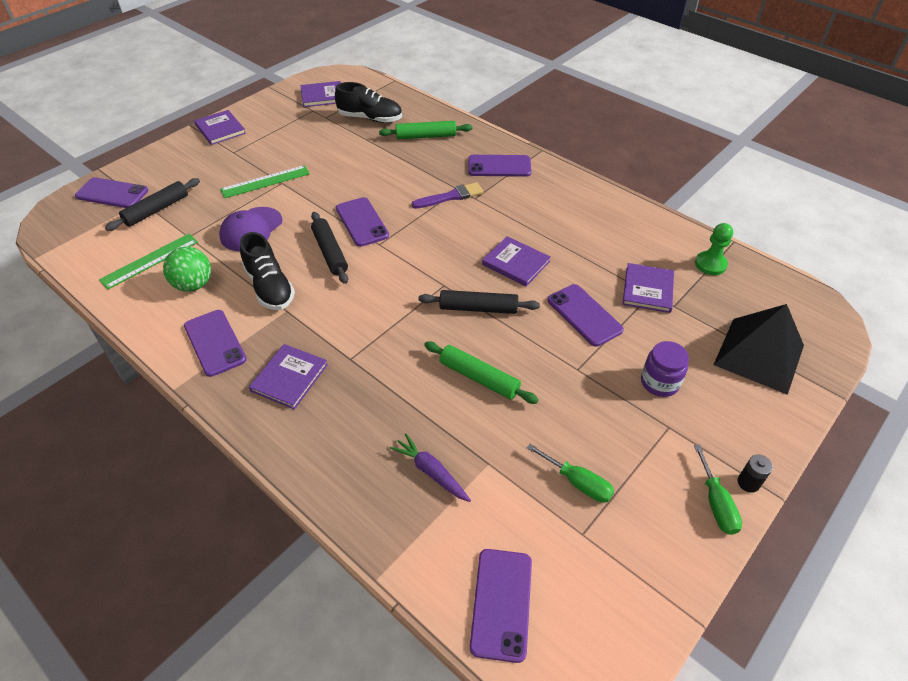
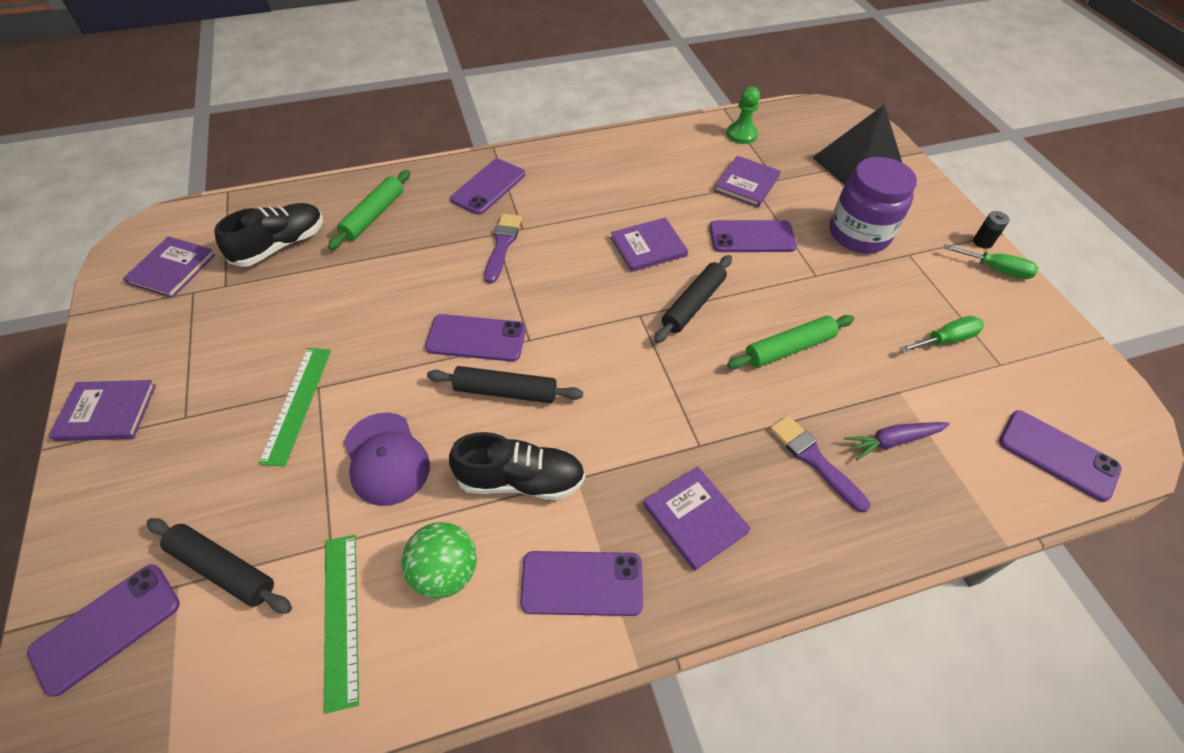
camera: 60 degrees left, 5 degrees up
black rolling pin [105,178,200,231] -> black rolling pin turned 45 degrees counterclockwise [146,518,292,613]
purple book [622,263,674,313] -> purple book turned 75 degrees clockwise [714,156,781,207]
purple jar [641,341,689,397] -> purple jar [830,157,917,253], size x1.65
none -> purple brush [770,415,870,513]

